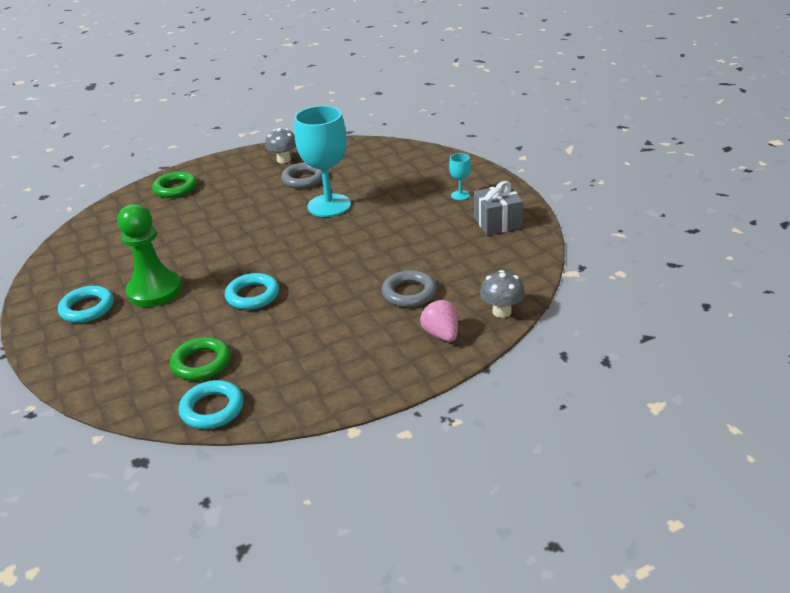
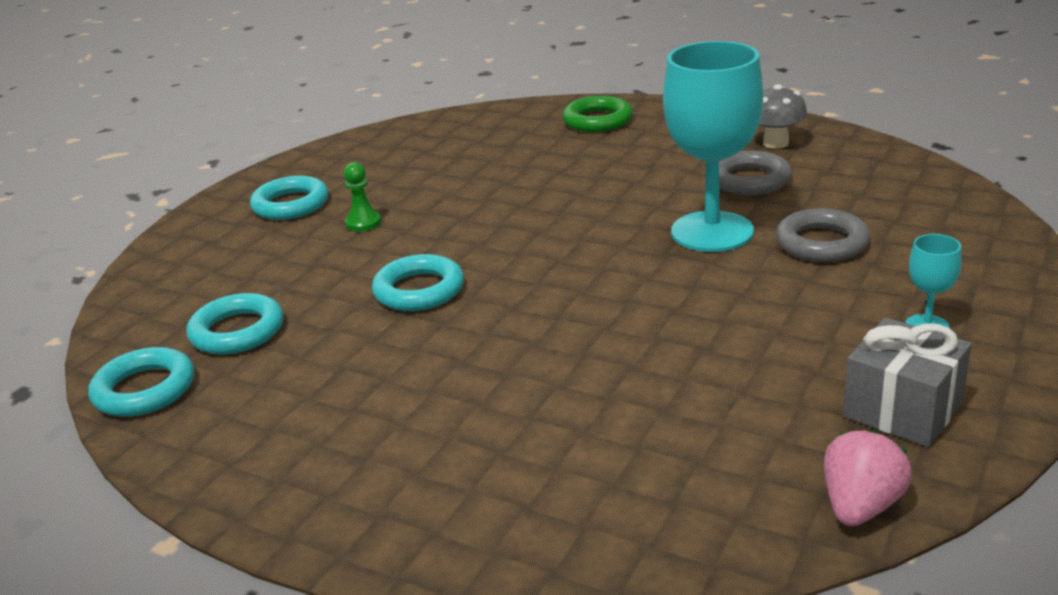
camera: 55 degrees right, 5 degrees down
green pawn [117,204,182,307] -> green pawn [344,162,382,232], size x0.44
green ring [170,337,231,381] -> turquoise ring [186,293,283,354]
grey ring [382,270,437,308] -> grey ring moved to [776,208,870,262]
pink strawberry [420,299,458,342] -> pink strawberry moved to [824,430,912,526]
grey mushroom [480,270,525,318] -> none

